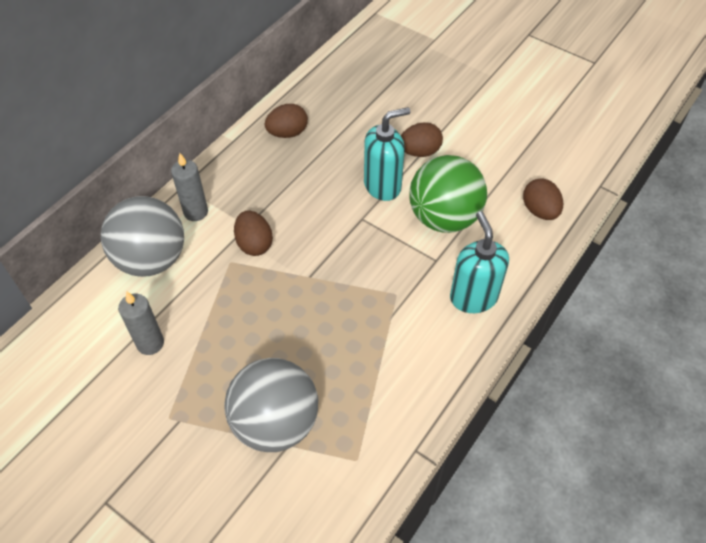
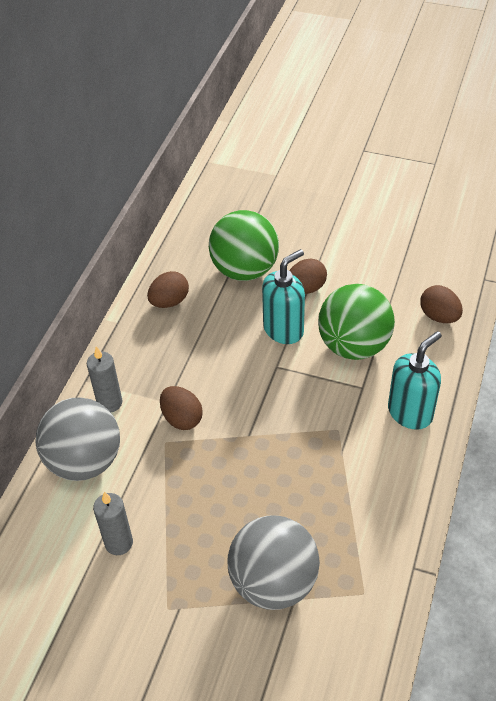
camera: 15 degrees left, 5 degrees down
turquoise soap dispenser [450,211,509,313] -> turquoise soap dispenser turned 75 degrees clockwise [388,331,442,430]
none -> green ball [209,210,279,281]

